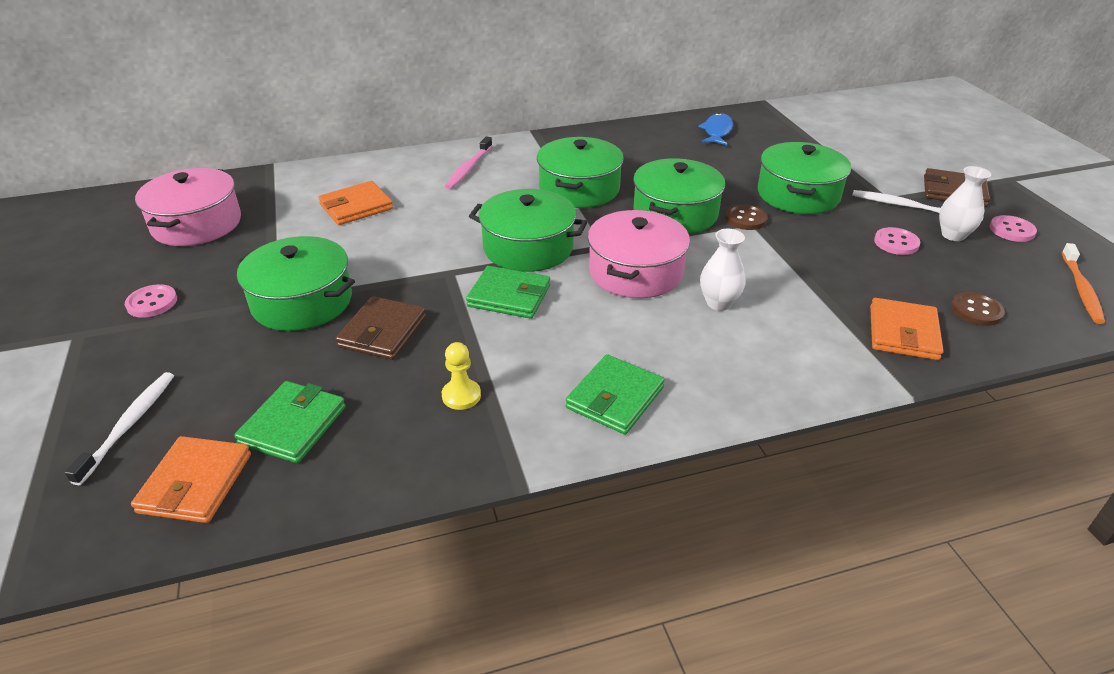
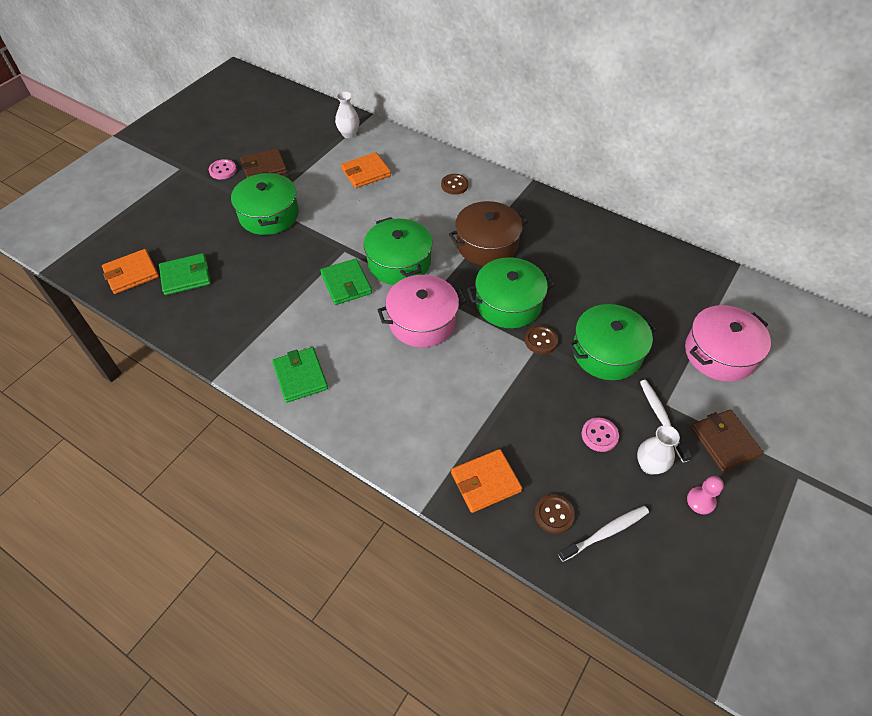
camera: 50 degrees right, 15 degrees up
white toothbrush [64,372,174,485] -> white toothbrush moved to [558,506,649,562]
pink pot [135,168,241,246] -> pink pot moved to [685,305,771,382]
orange wallet [318,181,393,225] -> orange wallet turned 45 degrees counterclockwise [341,152,391,188]
brown wallet [335,296,426,360] -> brown wallet moved to [240,148,287,178]
yellow pawn [442,342,481,410] -> none
pink toothbrush [445,136,492,189] -> brown button [441,174,469,195]
green pot [537,137,624,208] -> brown pot [449,201,528,266]
green wallet [566,354,665,434] -> green wallet turned 75 degrees clockwise [272,347,328,403]
blue fish [698,113,733,145] -> none
white vase [700,229,746,311] -> white vase moved to [335,91,360,138]
pink button [990,215,1037,242] -> pink pawn [687,476,724,514]
orange toothbrush [1062,243,1105,324] -> none

